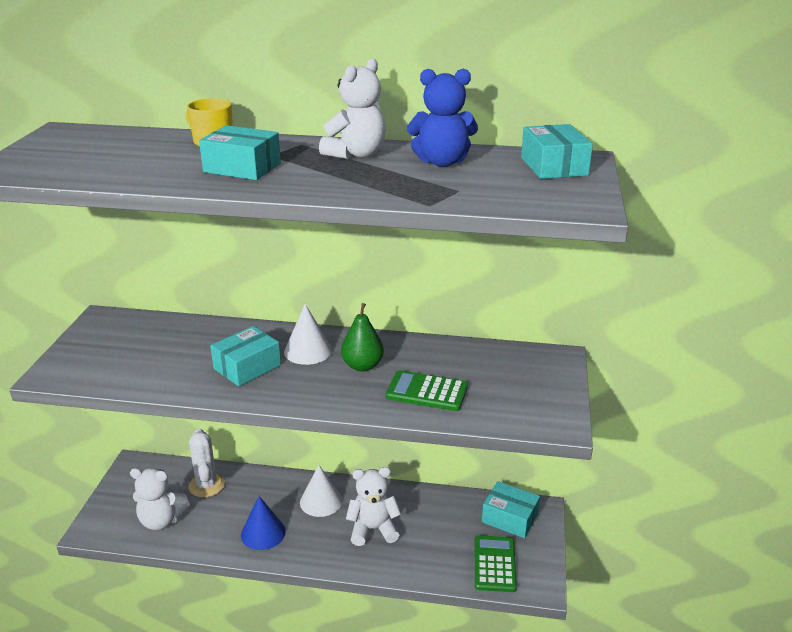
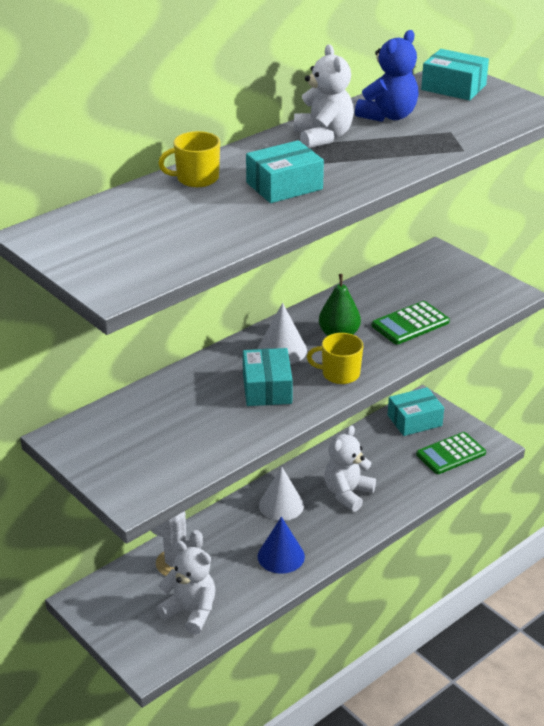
camera: 50 degrees left, 5 degrees up
white teddy bear [130,468,190,530] -> white teddy bear turned 105 degrees counterclockwise [156,541,216,635]
green calculator [475,535,517,592] -> green calculator turned 75 degrees counterclockwise [416,432,486,474]
none -> yellow mug [307,333,363,384]

